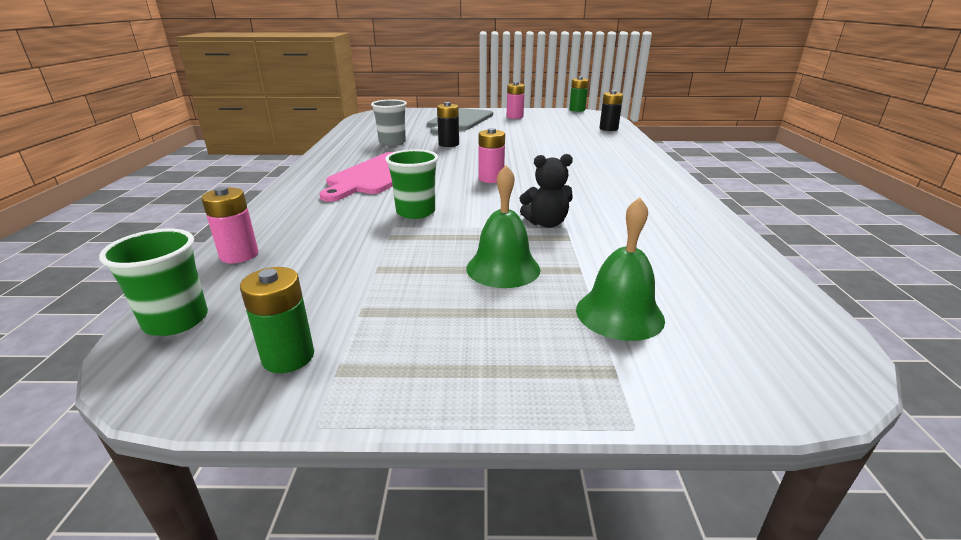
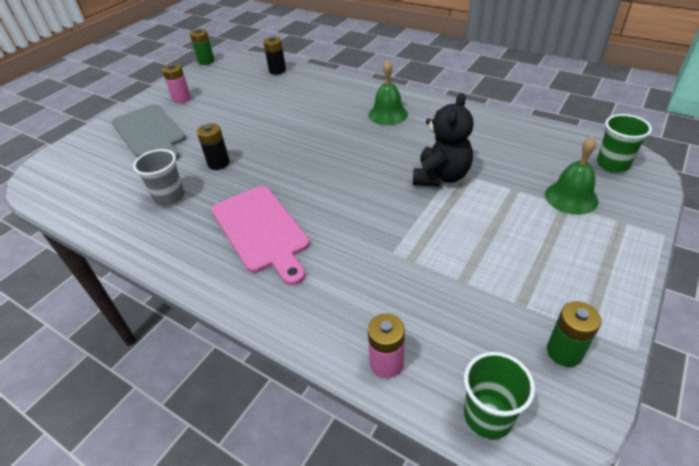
camera: 55 degrees left, 15 degrees up
green cup [385,149,439,219] -> green cup moved to [597,114,652,172]
green bell [466,165,541,288] -> green bell moved to [368,60,408,125]
pink battery [479,128,505,183] -> none
black teddy bear [520,154,573,228] -> black teddy bear [413,93,473,186], size x1.56

